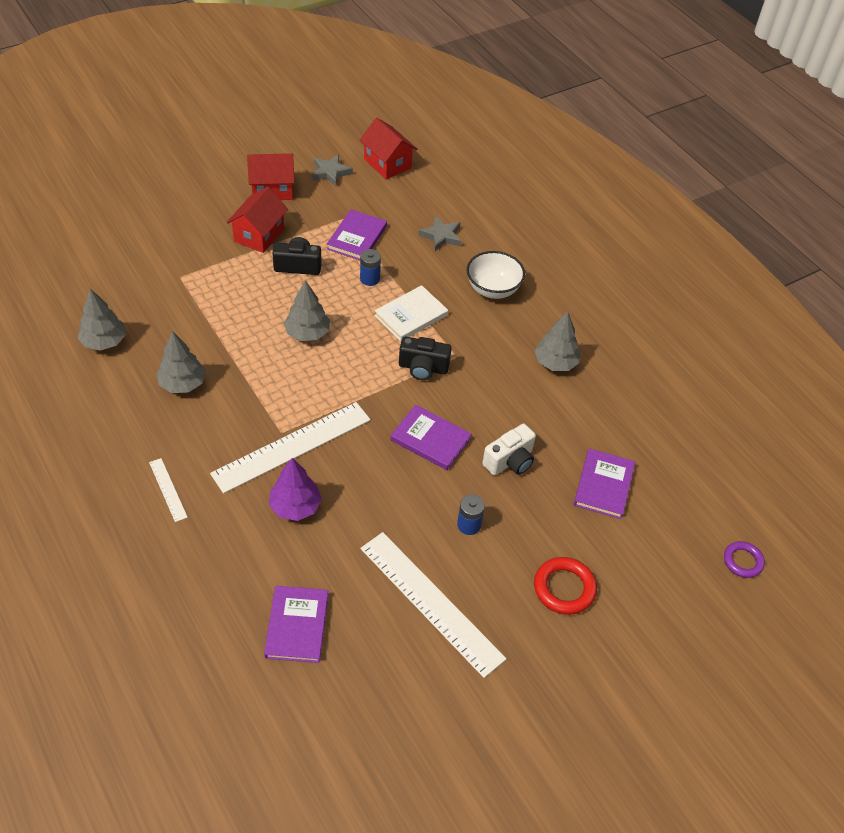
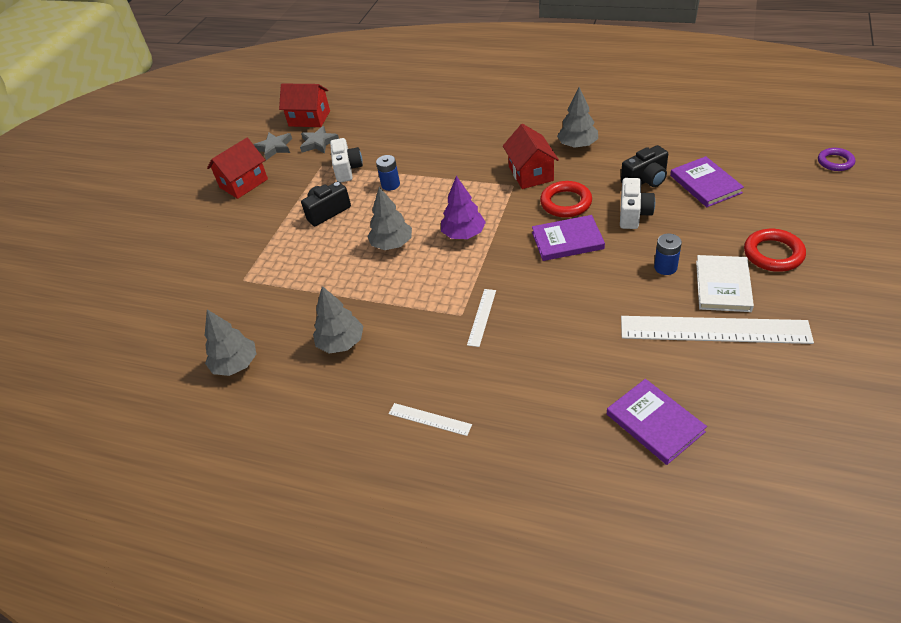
camera: 30 degrees left, 5 degrees down
white ruler [210,402,371,494] -> white ruler [467,289,496,347], size x0.45
red house [227,186,288,253] -> red house moved to [503,124,559,189]
purple tree [269,458,322,521] -> purple tree moved to [441,176,486,239]
purple book [327,209,387,260] -> white camera [330,138,363,183]
white book [374,285,448,341] -> white book moved to [696,255,754,312]
black camera [399,337,452,380] -> black camera moved to [621,145,668,187]
grey star [419,216,461,251] -> grey star moved to [300,126,339,153]
white bowl [467,251,525,299] -> none
none -> red ring [540,181,592,218]

